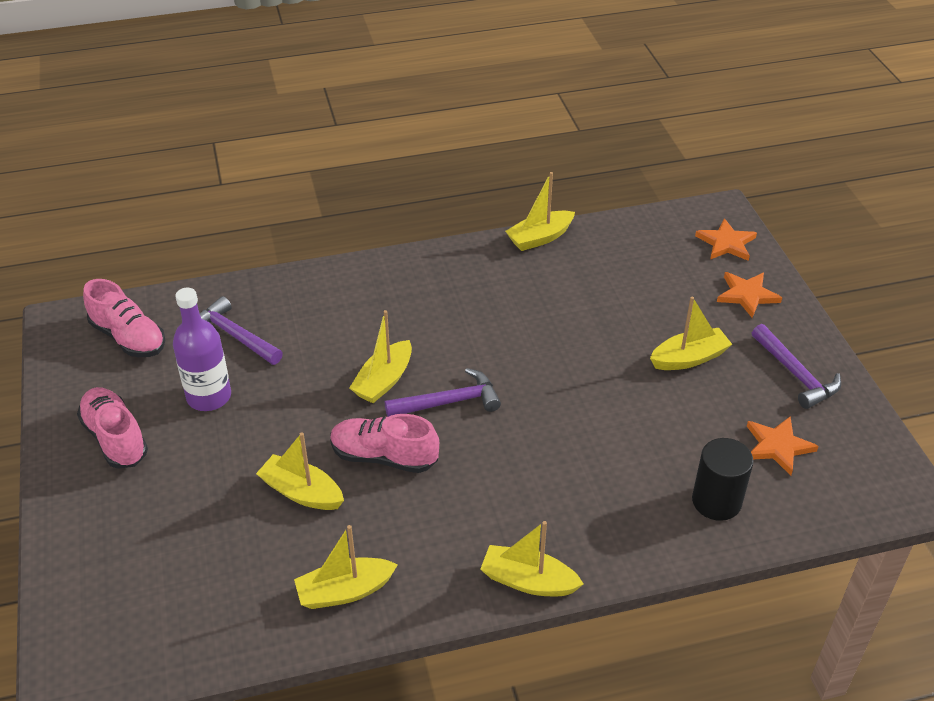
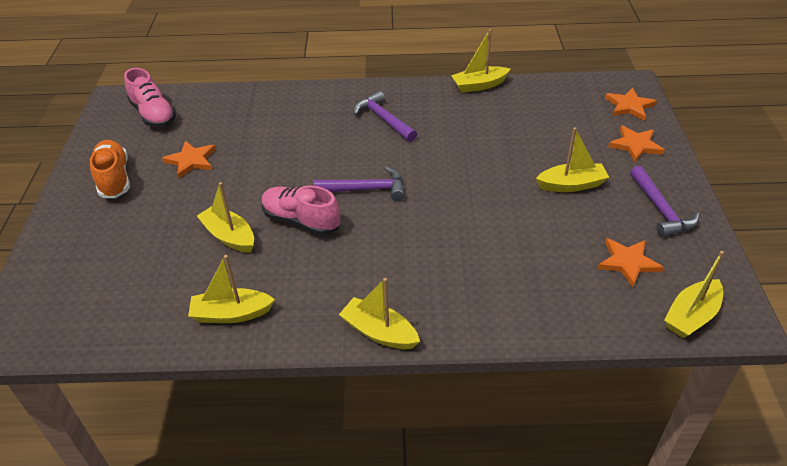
camera: 15 degrees right, 0 degrees up
pink shoe [77,387,148,469] -> orange shoe [90,140,130,198]
purple bottle [173,287,231,411] -> orange star [162,141,216,178]
purple hammer [200,296,283,365] -> purple hammer moved to [353,91,417,142]
yellow boat [349,310,412,403] -> yellow boat moved to [664,251,724,338]
black cylinder [692,438,754,521] -> none

